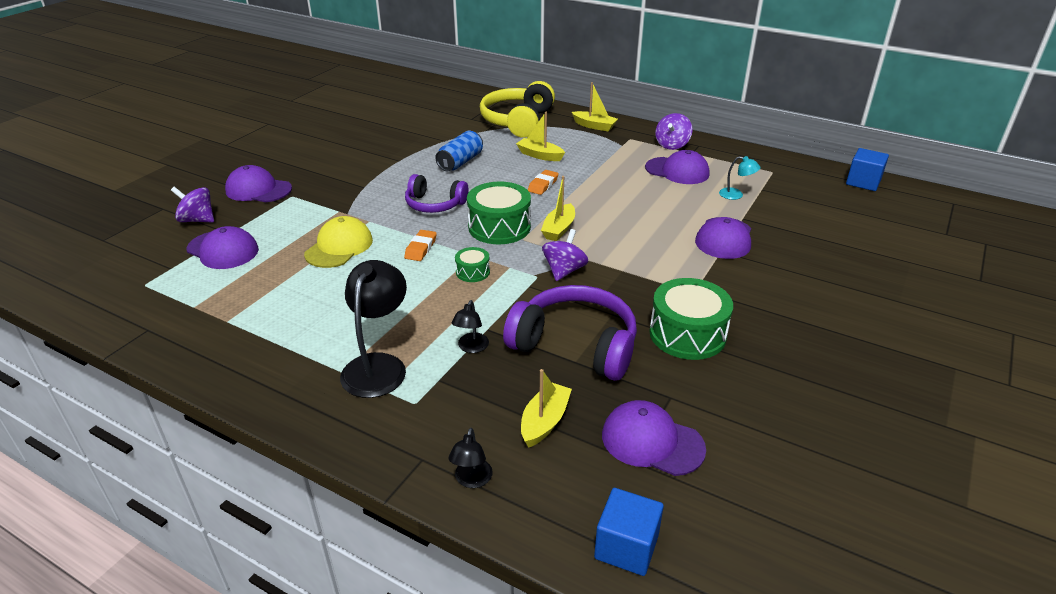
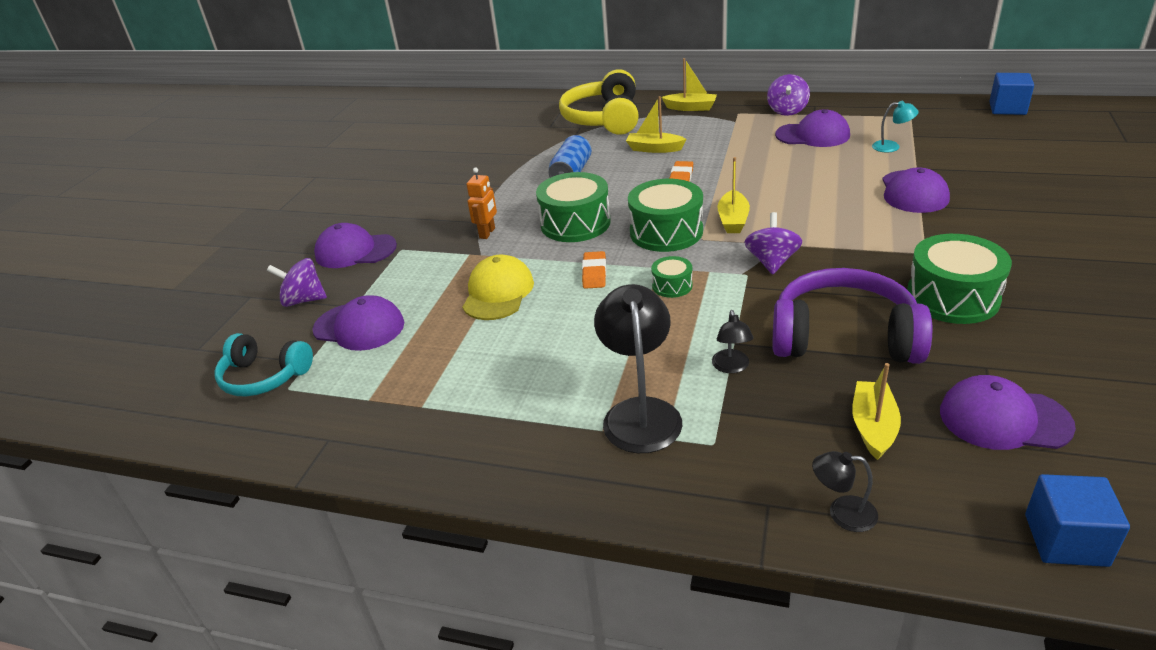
camera: 10 degrees left, 0 degrees up
purple headphones [405,174,469,213] -> green drum [536,172,611,242]
black lamp [448,428,493,488] -> black lamp turned 105 degrees clockwise [812,451,878,532]
none -> turquoise headphones [215,333,313,397]
none -> orange robot [467,168,497,239]

